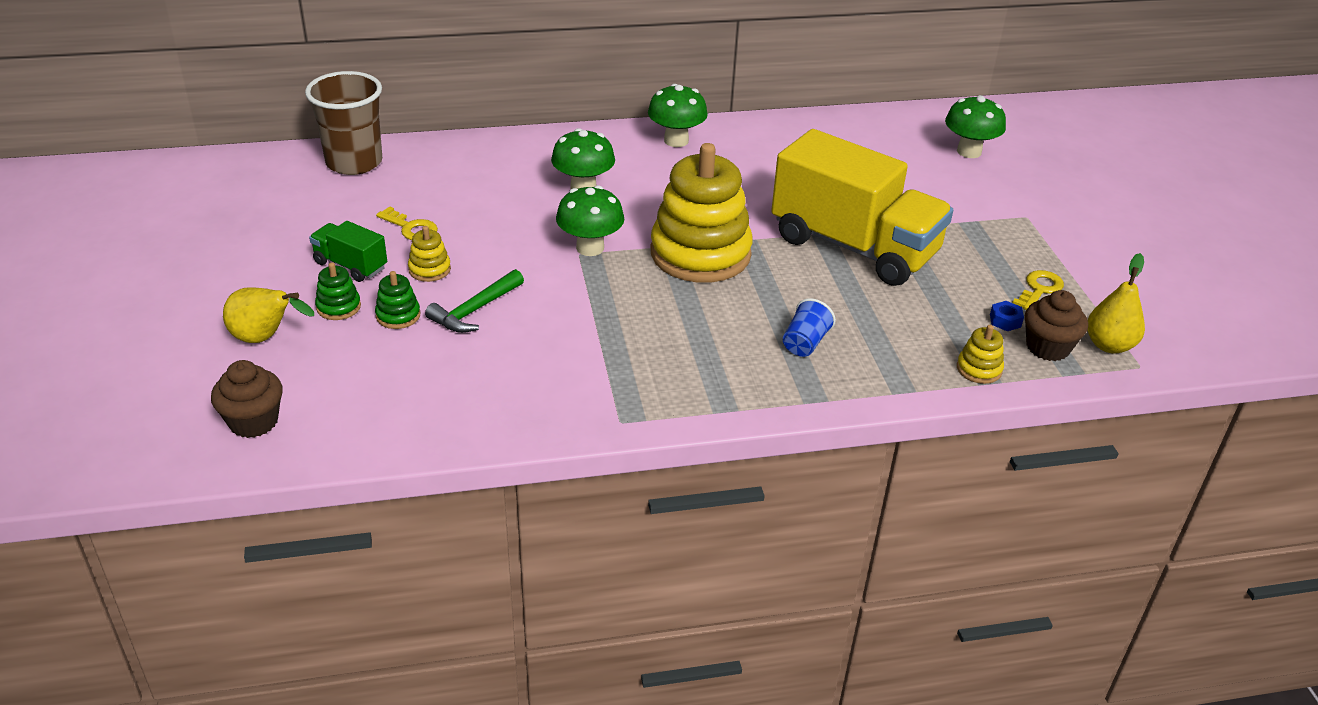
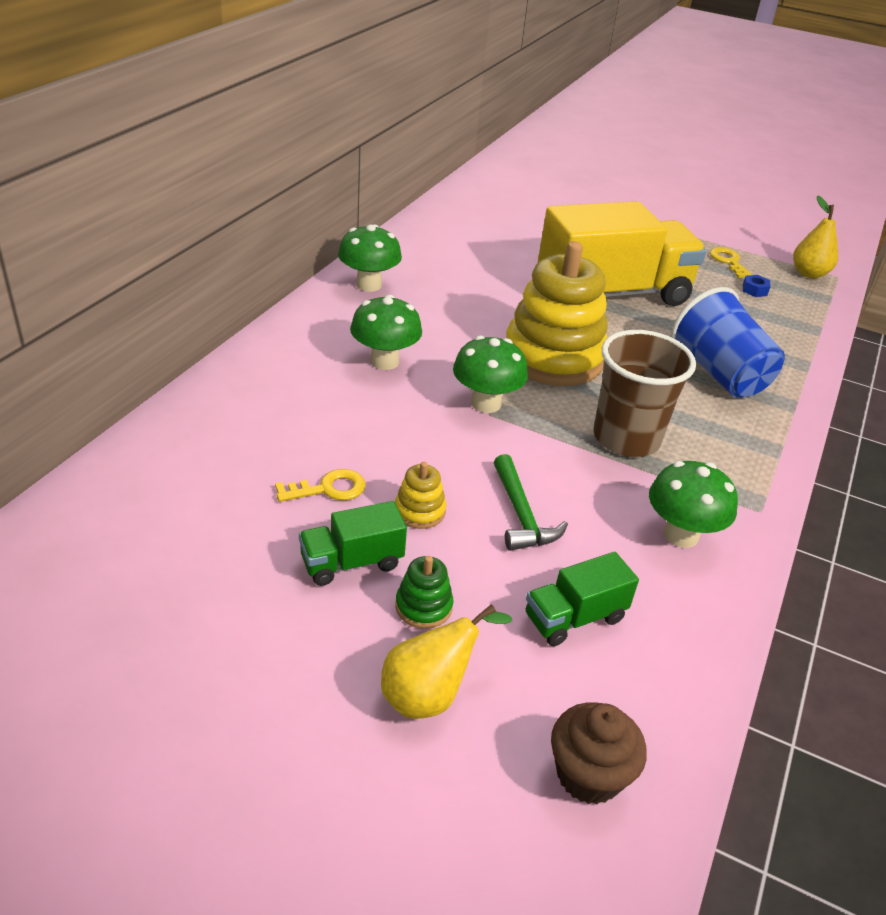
camera: 55 degrees left, 0 degrees up
brown cup [305,71,382,175] -> brown cup moved to [594,330,696,457]
green stacking toy [375,271,420,329] -> none
blue cup [783,298,836,357] -> blue cup [671,287,785,398], size x2.03
green mushroom [945,95,1006,158] -> green mushroom moved to [649,461,738,548]
yellow stacking toy [957,325,1004,384] -> none
brown cupcake [1025,290,1088,361] -> none
none -> green truck [526,552,639,646]

